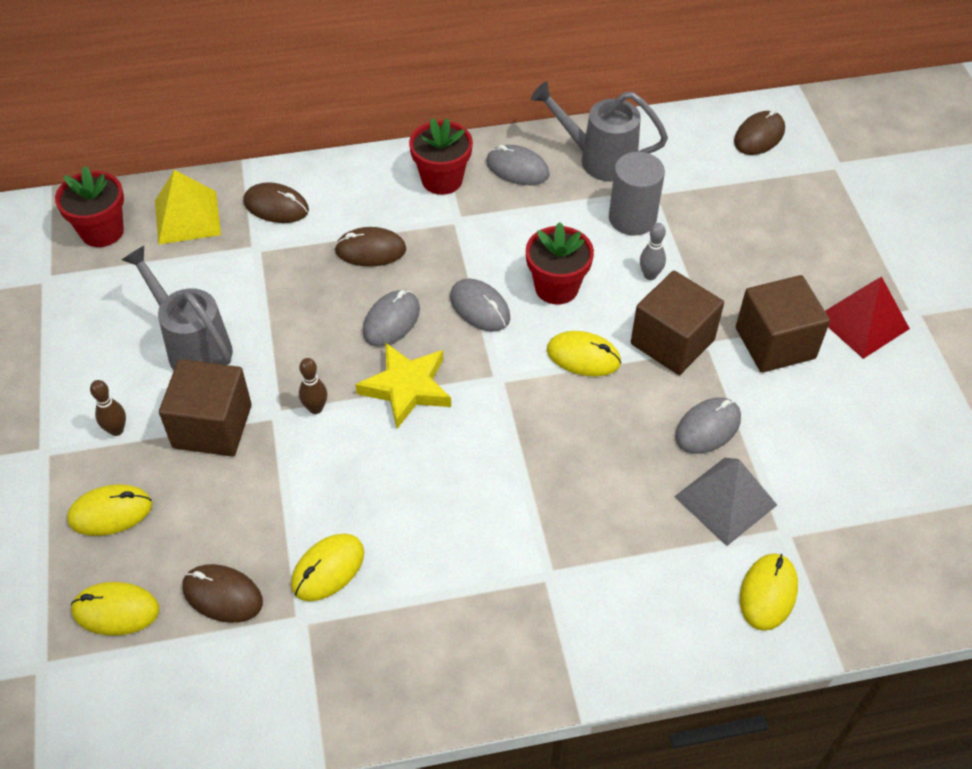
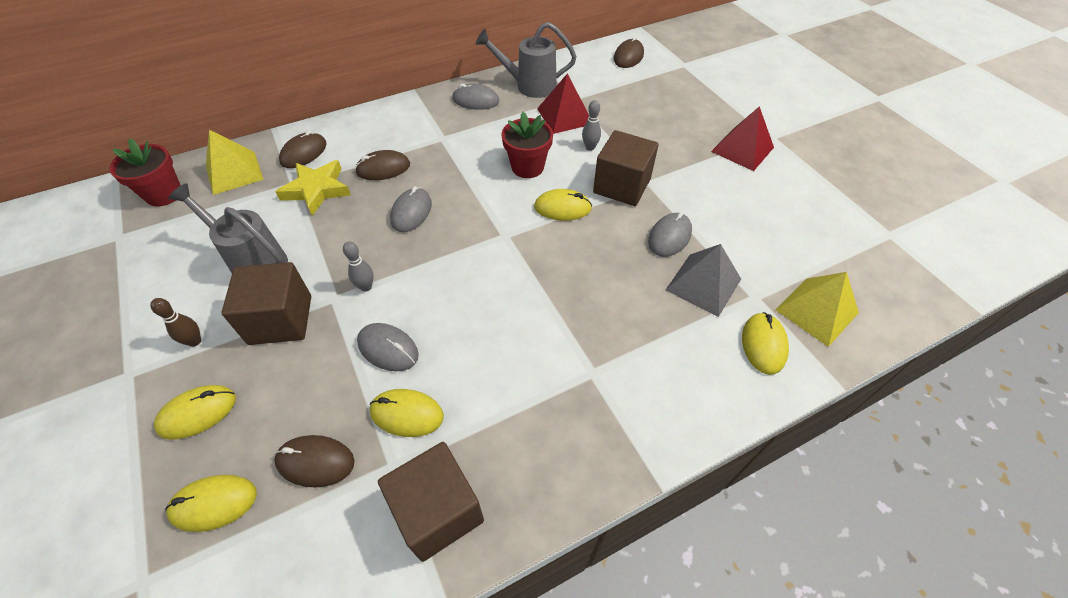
camera: 15 degrees left, 0 degrees up
brown mouse [243,182,309,223] -> brown mouse turned 60 degrees counterclockwise [279,130,327,168]
yellow mouse [291,534,364,602] -> yellow mouse turned 75 degrees clockwise [370,389,444,437]
brown bowling pin [299,358,327,414] -> grey bowling pin [343,241,374,292]
yellow star [355,342,451,429] -> yellow star moved to [275,160,351,216]
red flower pot [409,118,473,195] -> none
grey mouse [450,279,510,332] -> grey mouse moved to [357,323,419,371]
grey cylinder [609,152,665,236] -> red pyramid [537,73,589,134]
brown cube [736,275,830,373] -> brown cube moved to [378,442,484,562]
none -> yellow pyramid [775,272,859,347]

